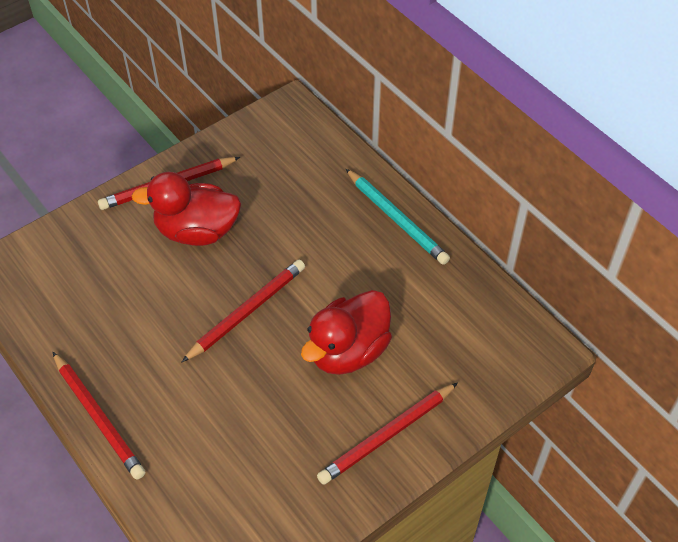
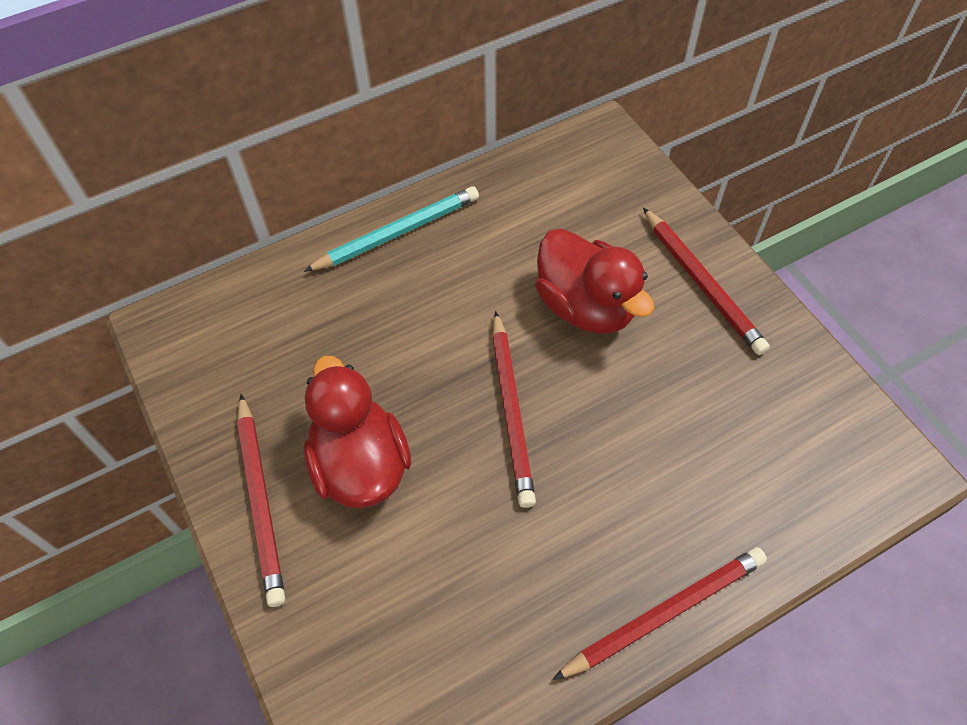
camera: 80 degrees left, 5 degrees up
red duck [132,172,241,246] -> red duck turned 150 degrees clockwise [304,356,411,509]
red pencil [182,260,305,362] -> red pencil turned 150 degrees counterclockwise [492,311,536,508]

